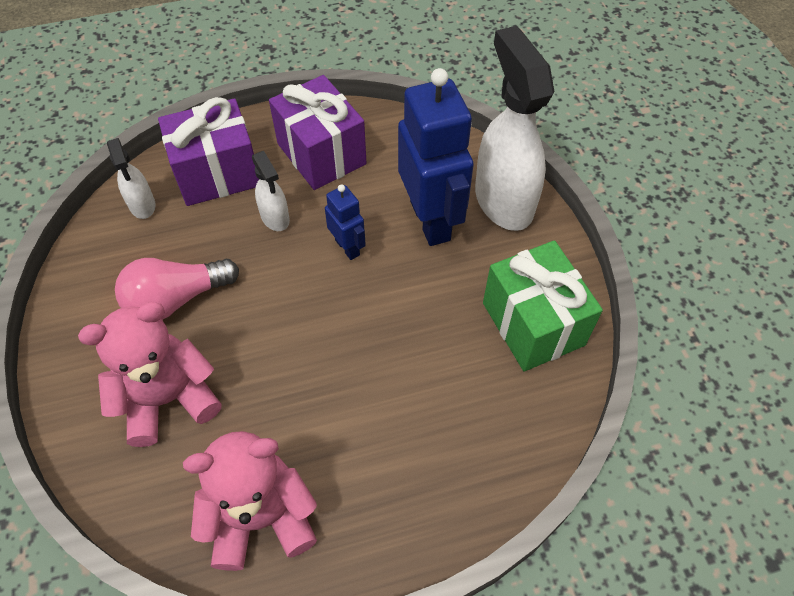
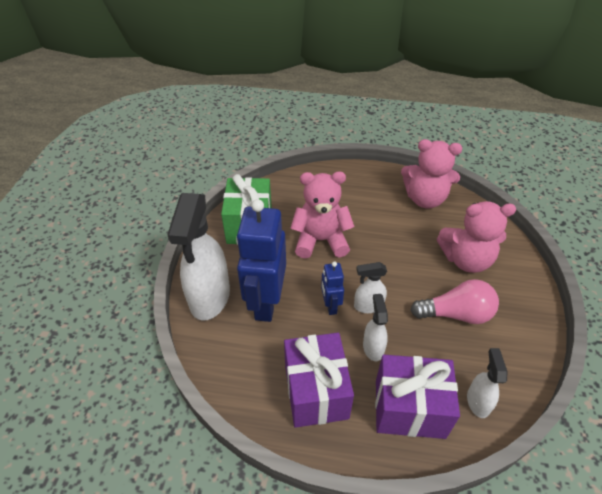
camera: 155 degrees left, 10 degrees down
none -> pink teddy bear [290,171,355,259]
none -> white spray bottle [354,262,387,313]

